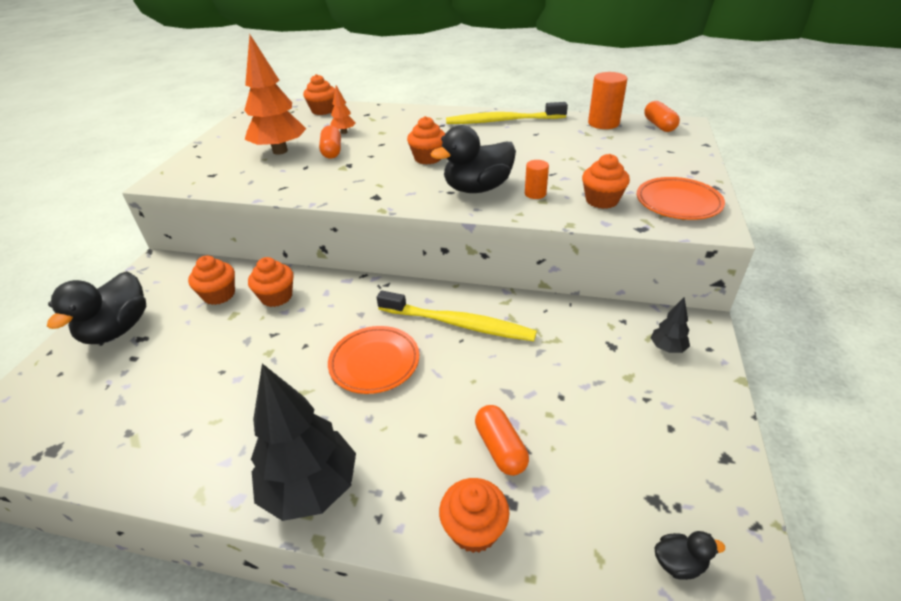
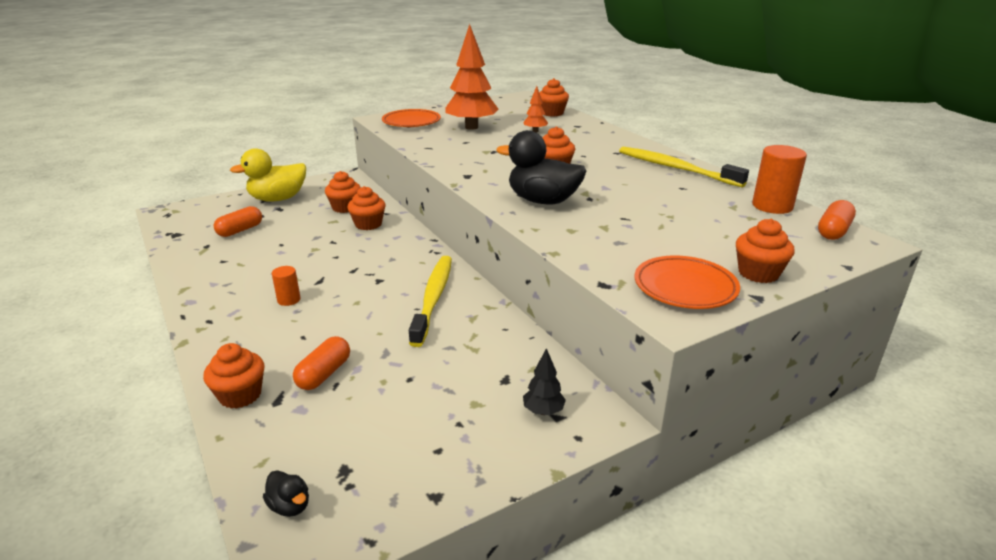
camera: 45 degrees right, 10 degrees down
black duck [47,271,146,344] -> yellow duck [230,148,306,202]
black tree [251,364,356,521] -> none
orange capsule [319,125,341,159] -> orange capsule moved to [214,206,262,237]
orange plate [328,326,419,394] -> orange plate moved to [382,109,441,127]
yellow toothbrush [377,290,537,341] -> yellow toothbrush turned 150 degrees counterclockwise [409,256,452,347]
orange cylinder [525,160,549,199] -> orange cylinder moved to [272,266,301,306]
orange cupcake [582,154,630,209] -> orange cupcake moved to [736,219,795,283]

